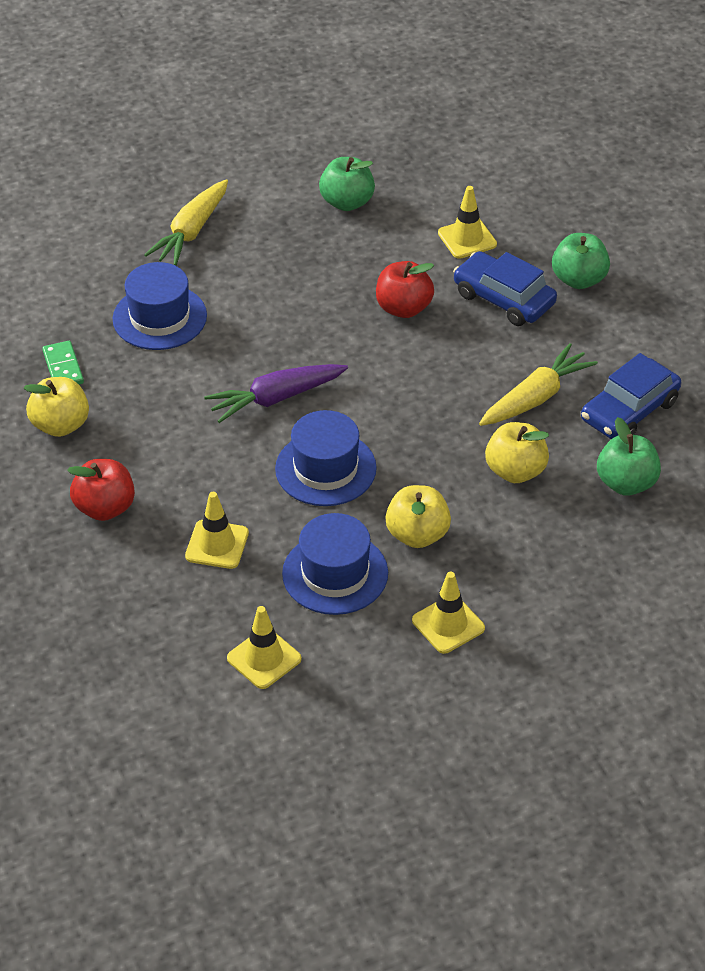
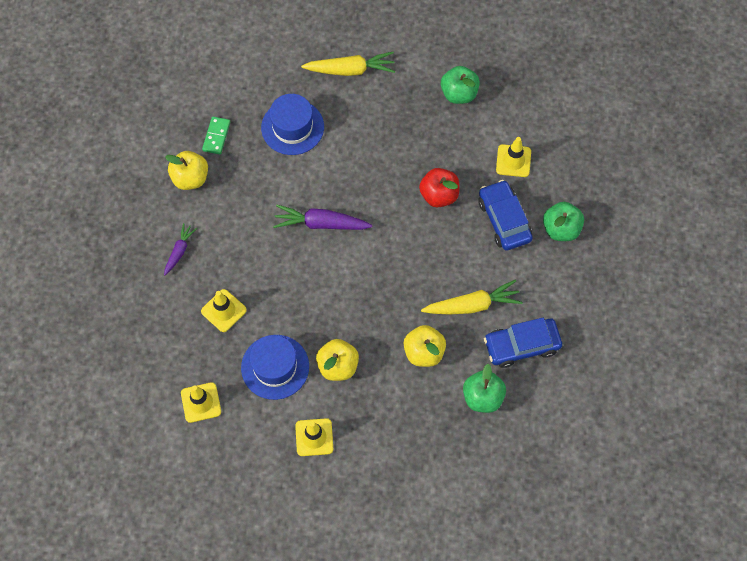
camera: 30 degrees right, 20 degrees up
red apple [67,459,135,521] -> purple carrot [164,223,197,275]
yellow carrot [144,179,228,266] -> yellow carrot turned 150 degrees counterclockwise [301,52,395,76]
blue hat [275,410,377,506] -> none

